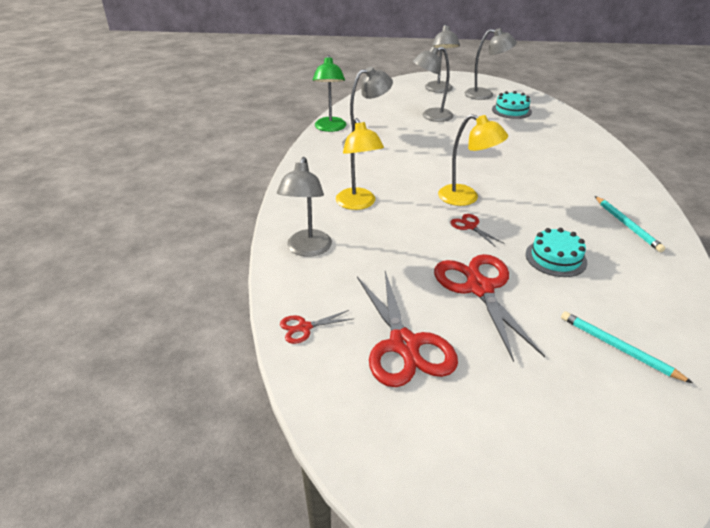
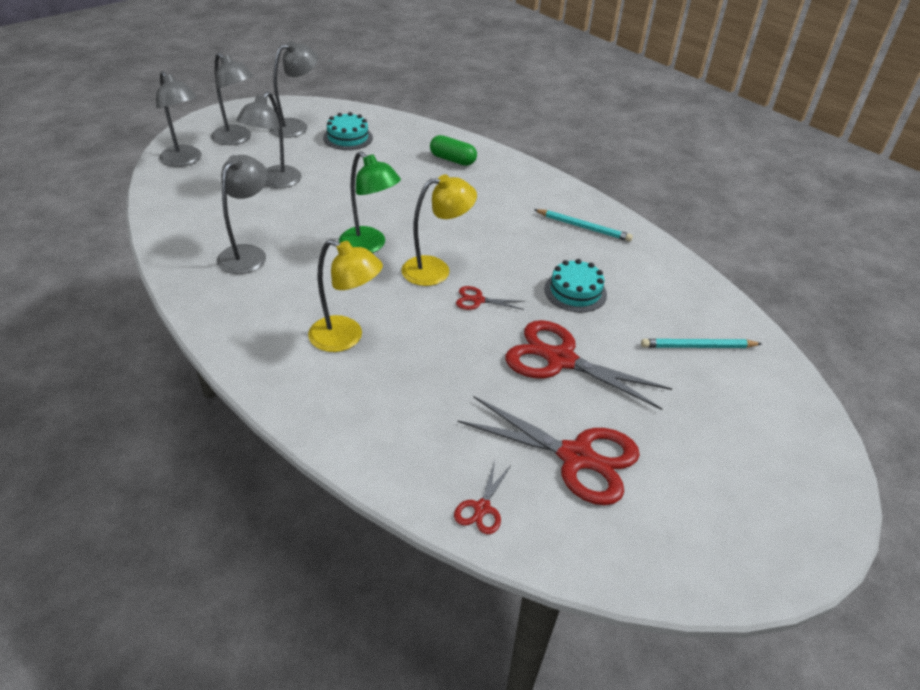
camera: 50 degrees left, 5 degrees up
grey lamp [277,157,332,257] -> grey lamp moved to [156,71,202,167]
green lamp [313,55,346,132] -> green lamp moved to [339,151,401,253]
none -> green capsule [430,135,477,166]

